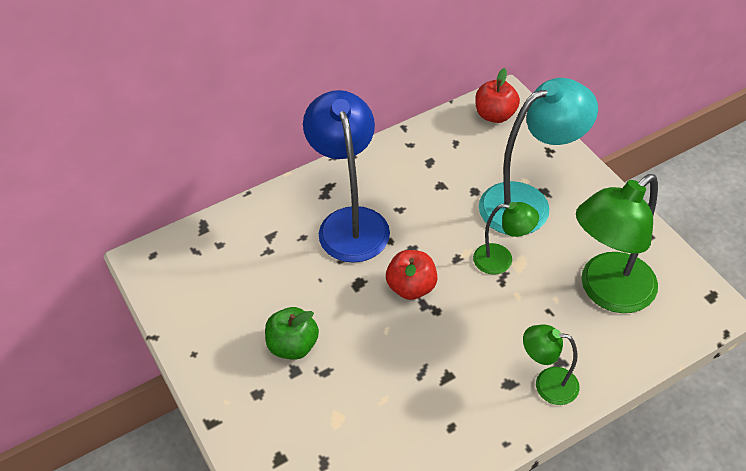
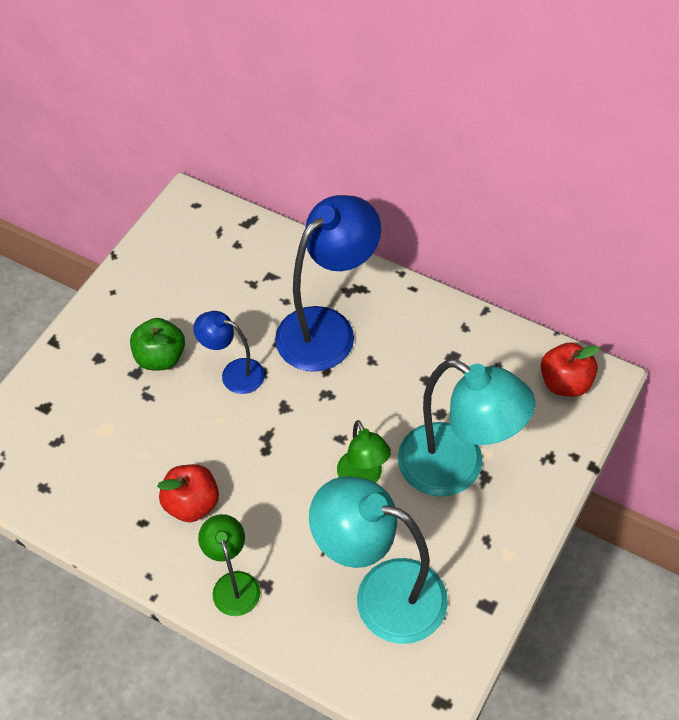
camera: 60 degrees right, 5 degrees up
red apple [386,250,437,300] -> red apple moved to [157,464,219,522]
green lamp [576,174,658,313] -> turquoise lamp [309,476,448,644]
none -> blue lamp [193,311,265,394]

